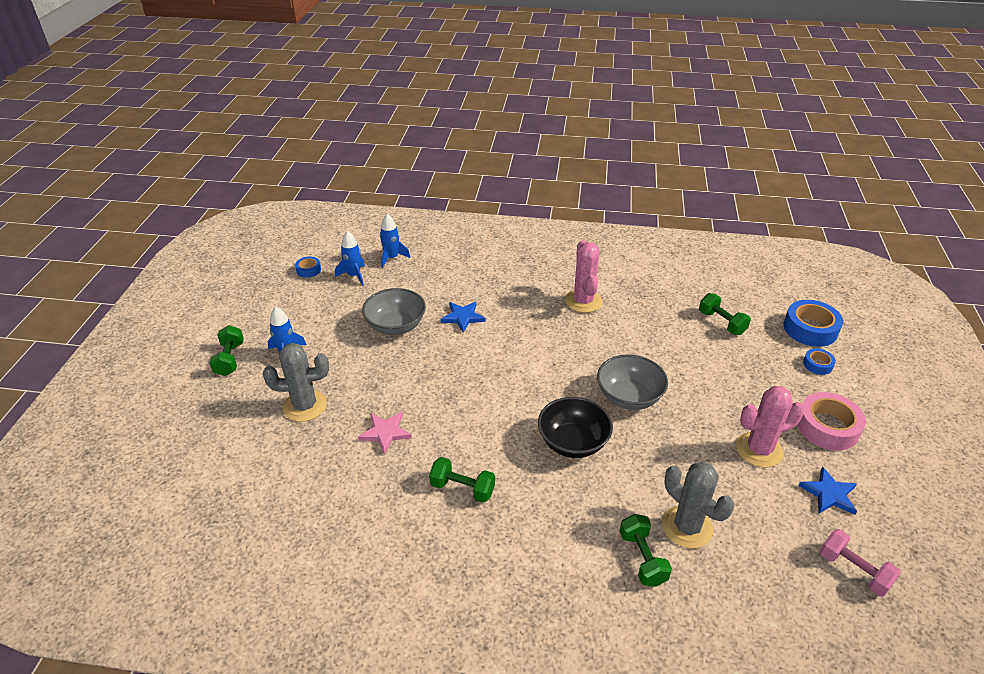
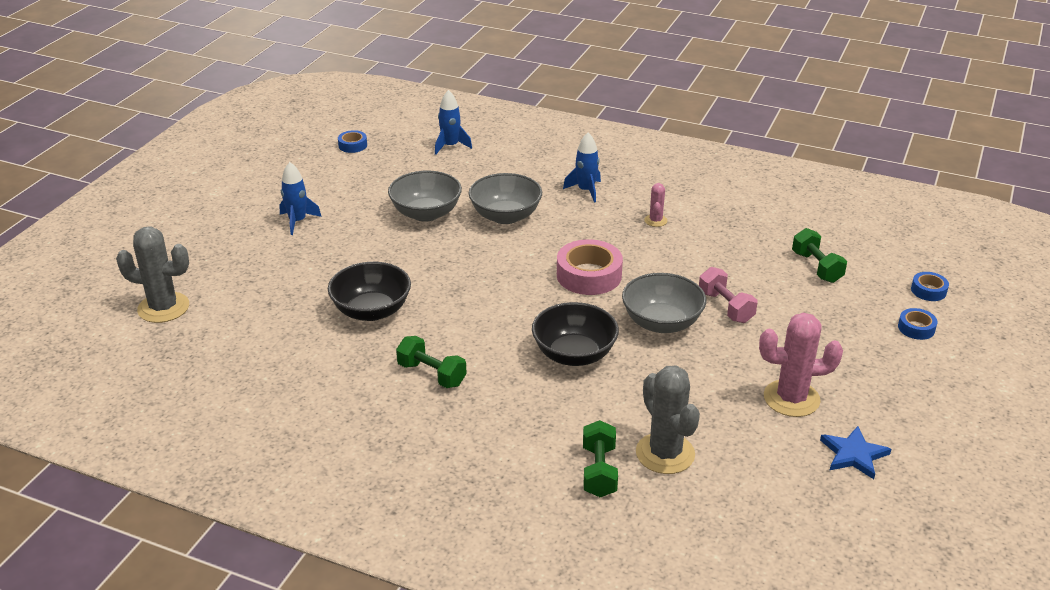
camera: 15 degrees right, 5 degrees down
green dumbbell [209,325,244,376] -> none
grey cactus [263,343,329,422] -> grey cactus moved to [116,227,189,323]
blue rocket [335,231,365,286] -> blue rocket moved to [563,133,601,203]
pink star [358,412,412,454] -> black bowl [328,262,411,321]
blue star [440,302,485,332] -> grey bowl [469,173,542,224]
pink cactus [565,240,602,313] -> pink cactus [644,183,667,227], size x0.50
blue tape [783,300,843,347] -> blue tape [911,272,949,301], size x0.52
pink tape [797,392,866,451] -> pink tape moved to [557,239,623,295]
pink dumbbell [819,529,901,596] -> pink dumbbell moved to [699,267,758,323]

